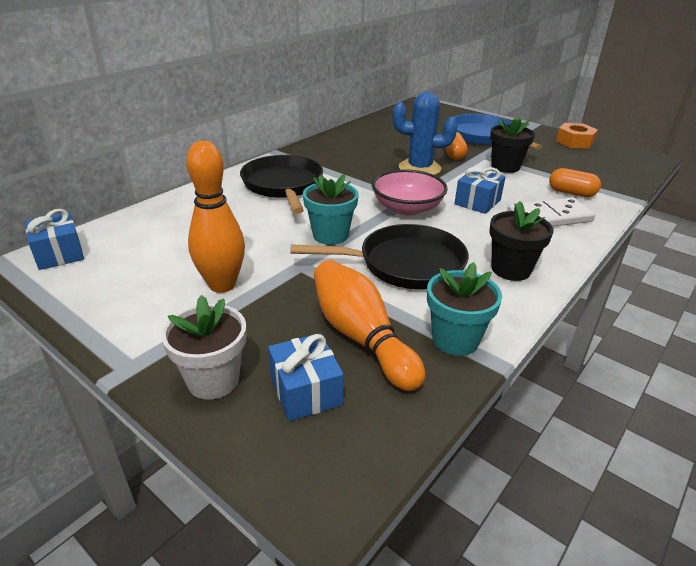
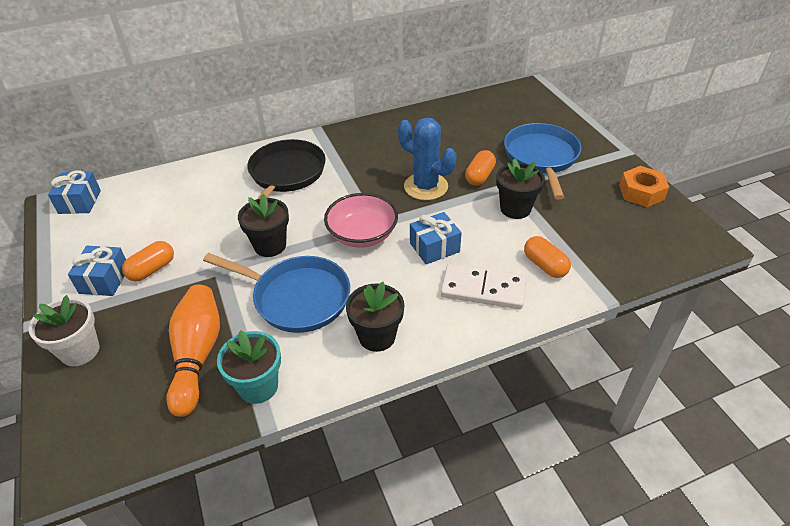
camera: 30 degrees right, 10 degrees up
orange bowling pin [186,141,245,293] -> orange capsule [122,241,174,282]
blue gift [268,333,344,421] -> blue gift moved to [68,246,126,296]
black pan [291,224,469,289] -> blue pan [203,253,350,333]
turquoise flower pot [303,174,358,245] -> black flower pot [238,194,289,257]

